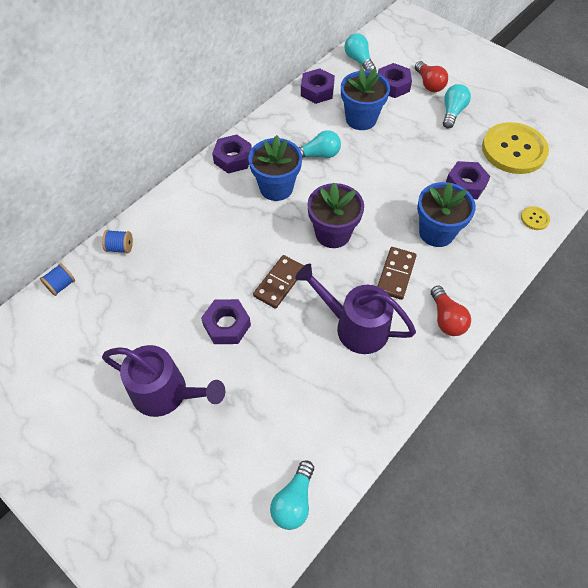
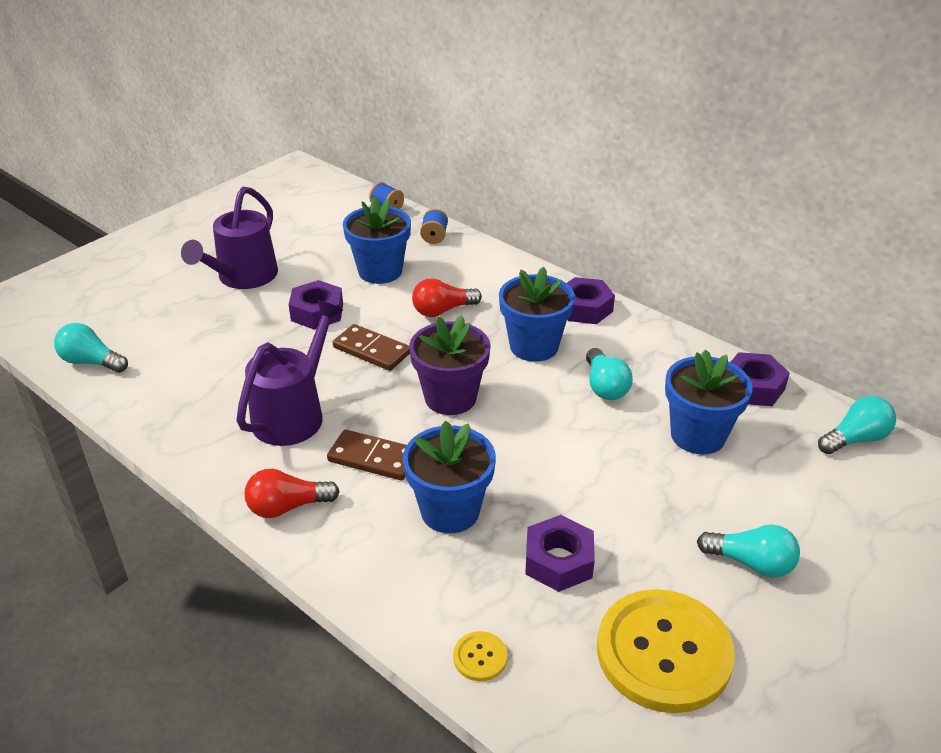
camera: 90 degrees right, 20 degrees down
purple nut [378,63,412,98] -> none
red light bulb [415,61,448,92] -> red light bulb moved to [412,278,482,317]
none -> blue flower pot [343,197,411,284]

